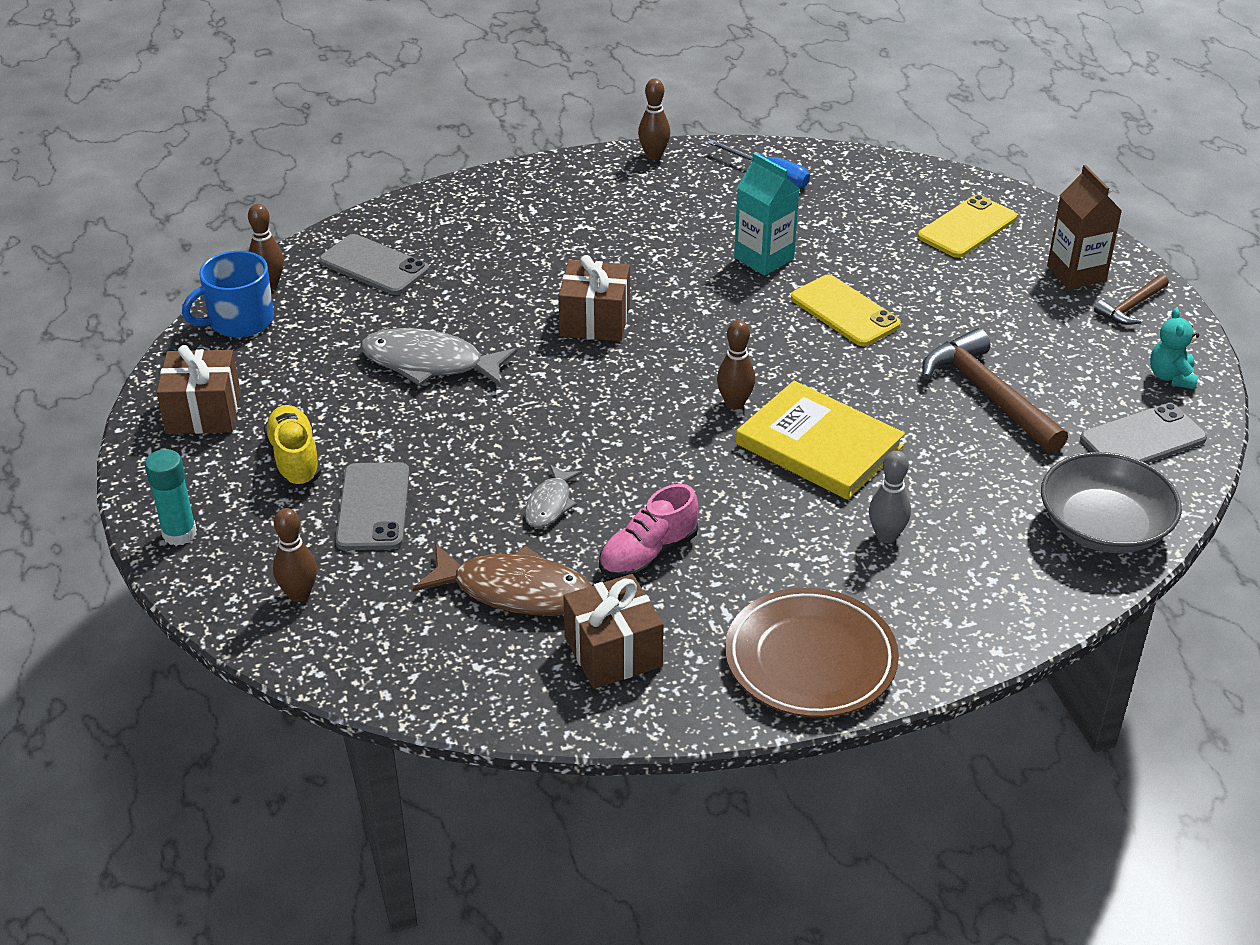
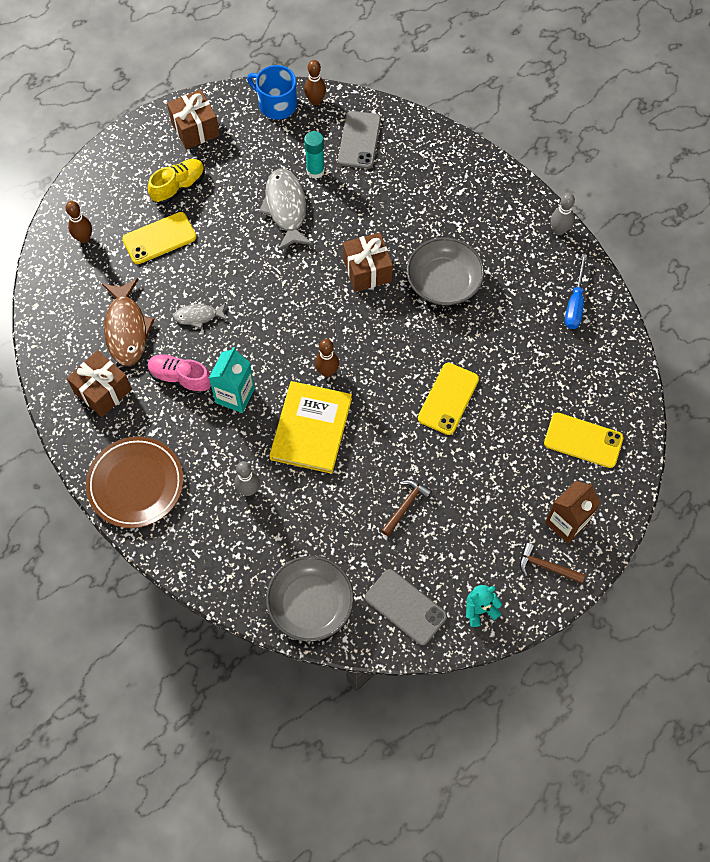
camera: 65 degrees right, 25 degrees up
turquoise glue stick [145,449,197,546] -> turquoise glue stick moved to [304,131,325,179]
grey phone [335,462,409,550] -> yellow phone [122,212,196,264]
brown bowling pin [638,79,670,160] -> grey bowling pin [551,193,575,235]
turquoise carton [734,152,799,276] -> turquoise carton moved to [209,347,255,413]
brown hammer [922,328,1068,454] -> brown hammer [381,480,432,536], size x0.55
none -> grey bowl [407,238,485,305]

